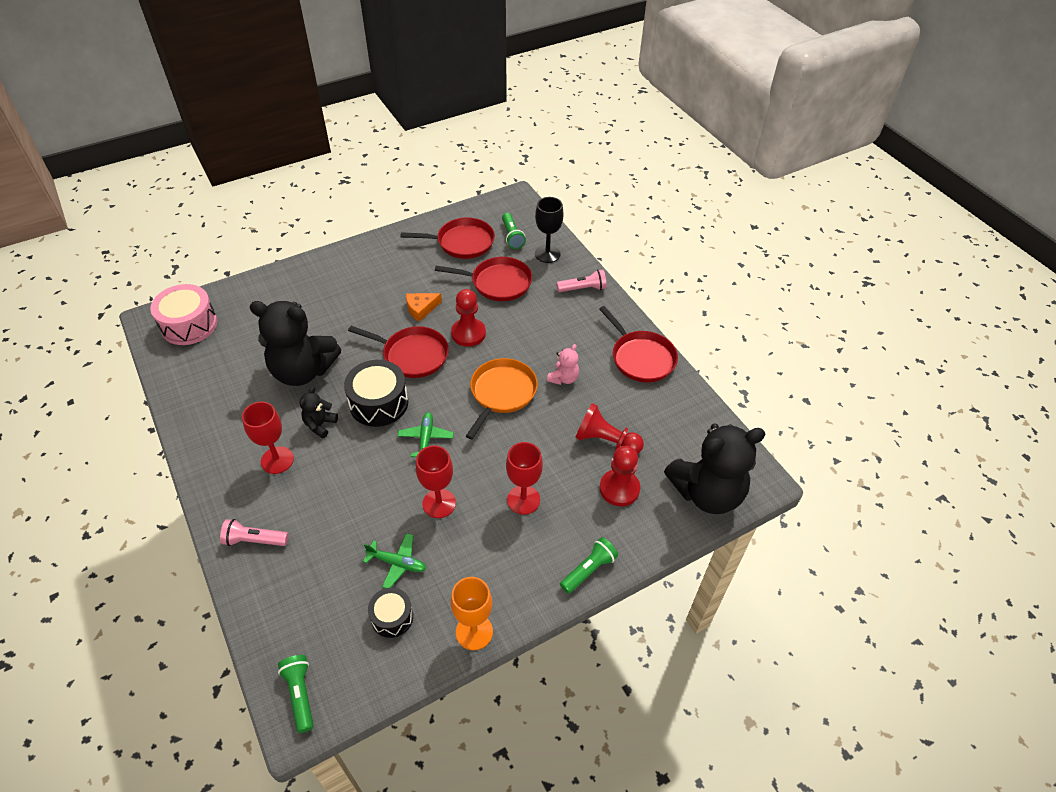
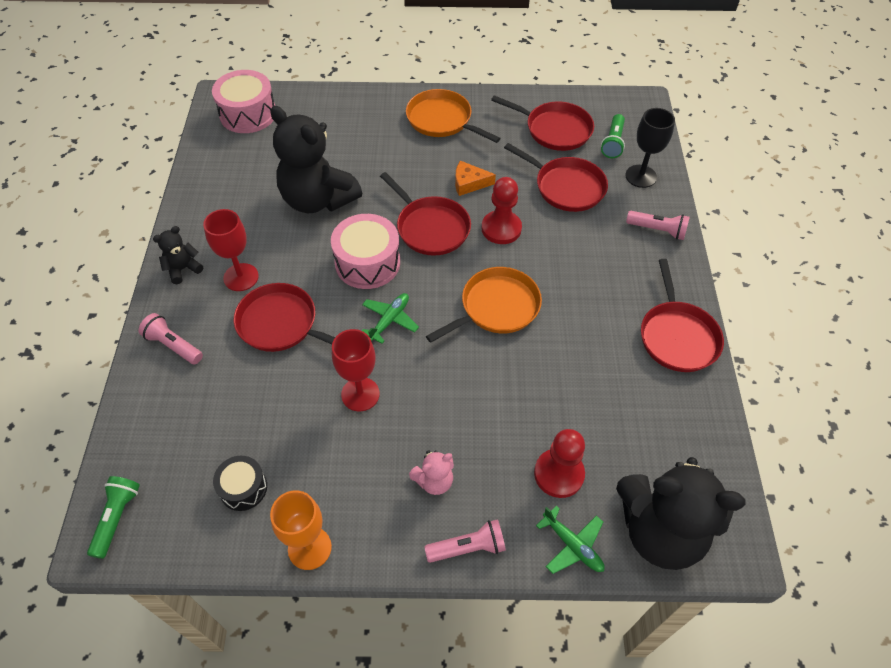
camera: 30 degrees right, 5 degrees up
black teddy bear [299,386,338,439] -> black teddy bear moved to [153,226,203,284]
black drum [344,360,408,427] -> pink drum [331,214,400,289]
green plane [363,533,426,588] -> green plane moved to [536,506,605,574]
red goblet [506,442,543,515] -> none
pink teddy bear [547,344,579,385] -> pink teddy bear moved to [409,450,454,495]
green flashlight [560,537,618,594] -> pink flashlight [424,519,506,563]
red pawn [575,403,644,454] -> none
none -> red pan [234,283,335,352]
none -> orange pan [406,89,501,143]

